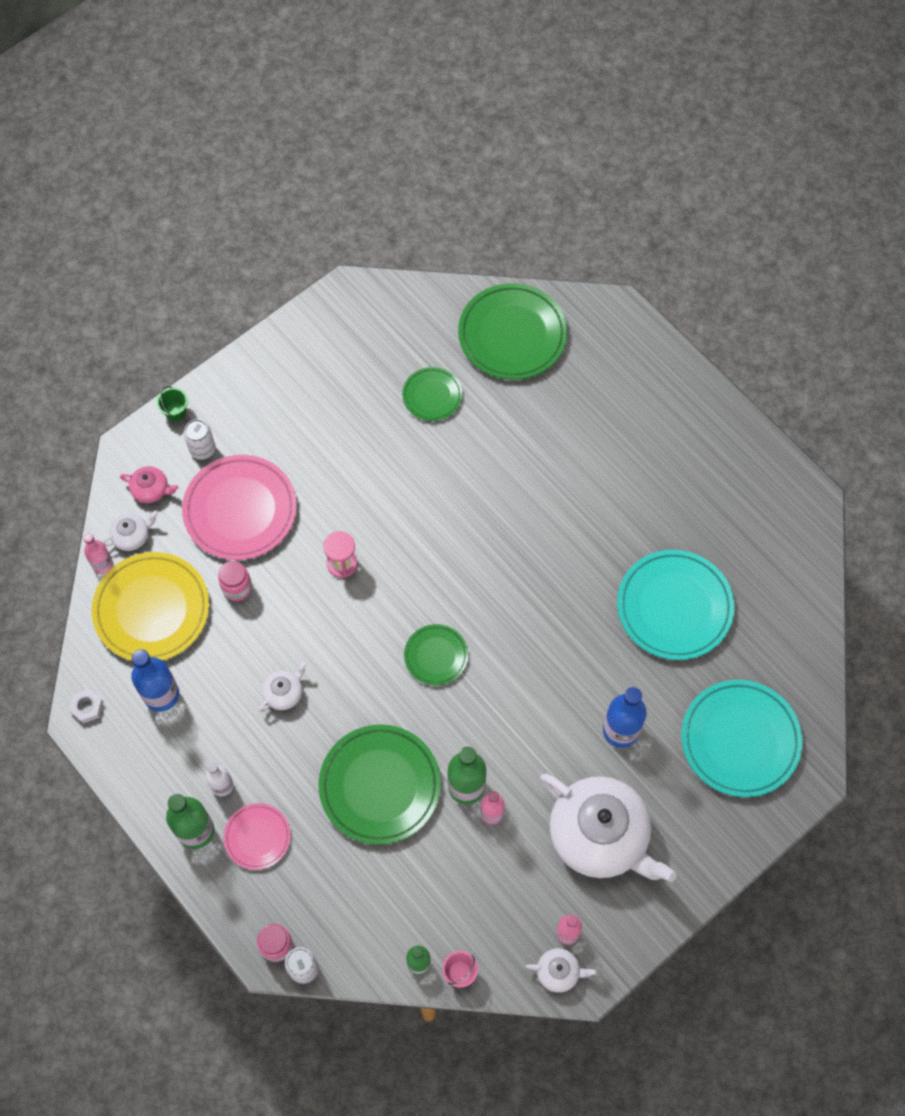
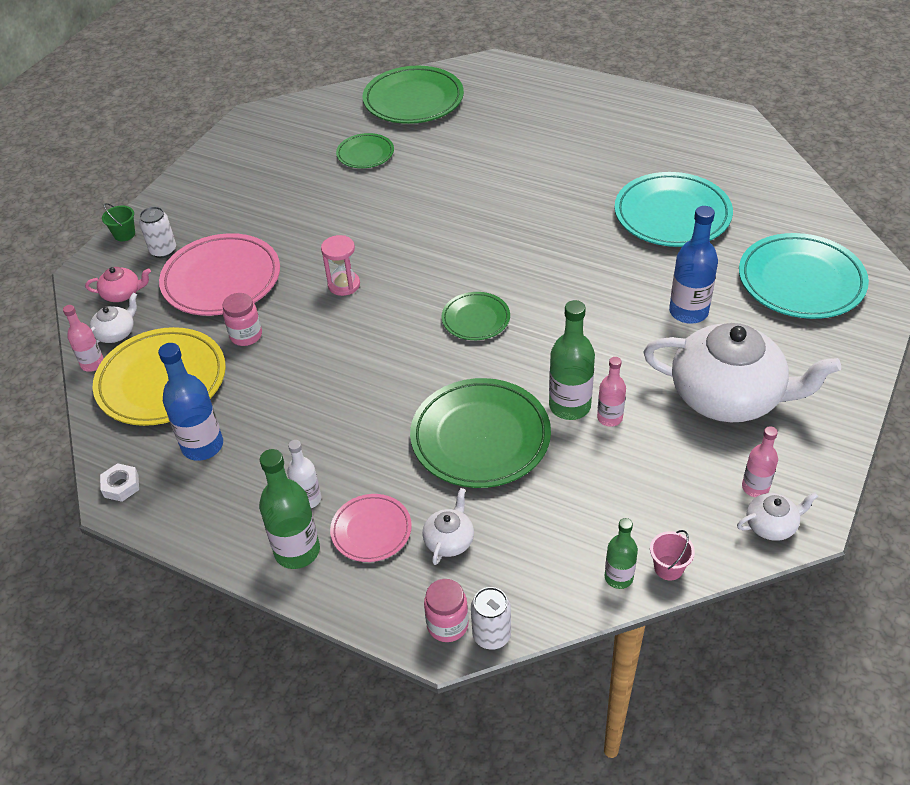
camera: 20 degrees left, 20 degrees down
white teapot [259,661,307,712] -> white teapot moved to [422,488,474,565]

